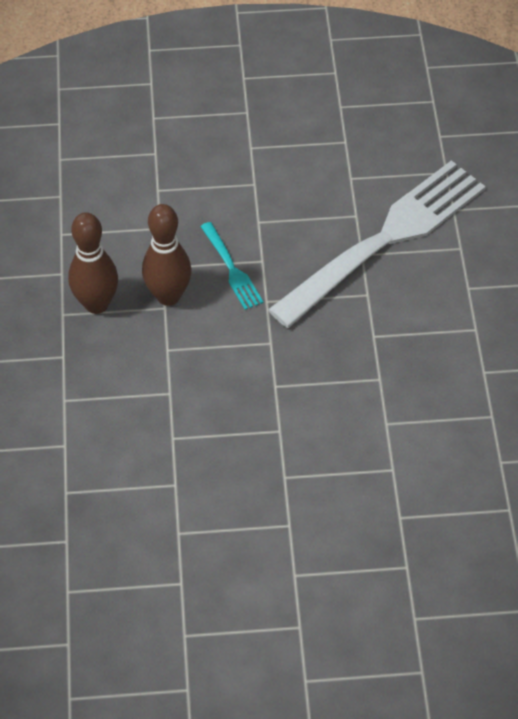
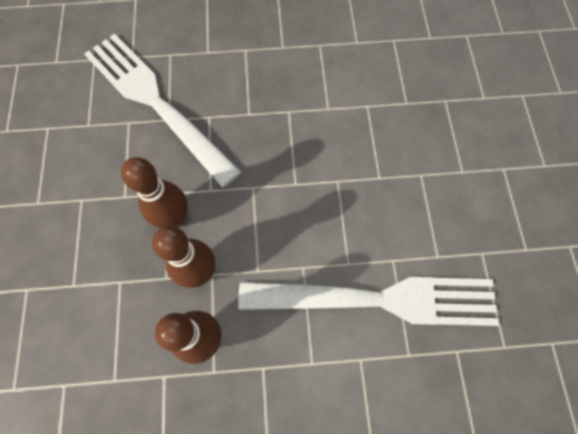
camera: 90 degrees left, 15 degrees up
turquoise fork [200,222,263,310] -> brown bowling pin [121,157,188,228]
none -> white fork [238,277,499,326]

